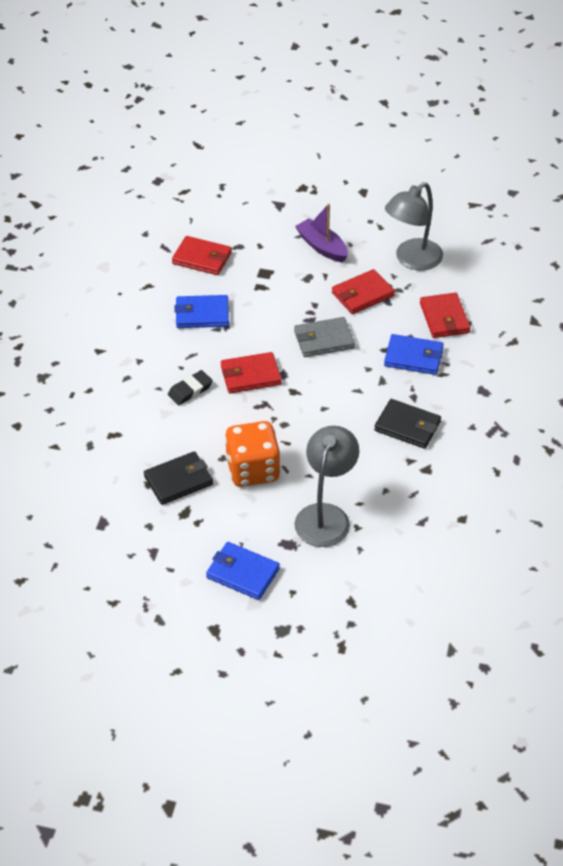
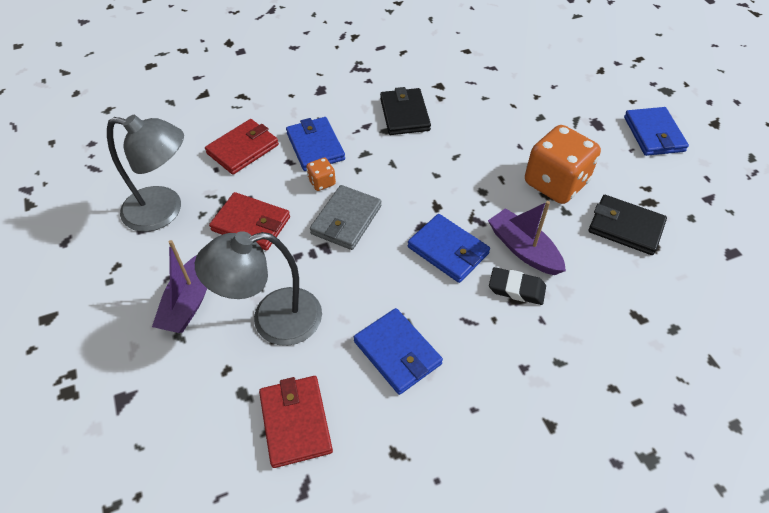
camera: 125 degrees left, 5 degrees up
red wallet [221,352,282,393] -> blue wallet [408,214,490,283]
grey wallet [294,317,355,357] -> grey wallet turned 75 degrees clockwise [310,185,381,250]
grey lamp [294,426,359,547] -> grey lamp moved to [195,231,322,346]
none -> orange dice [306,158,336,191]
none -> purple boat [488,201,566,275]

